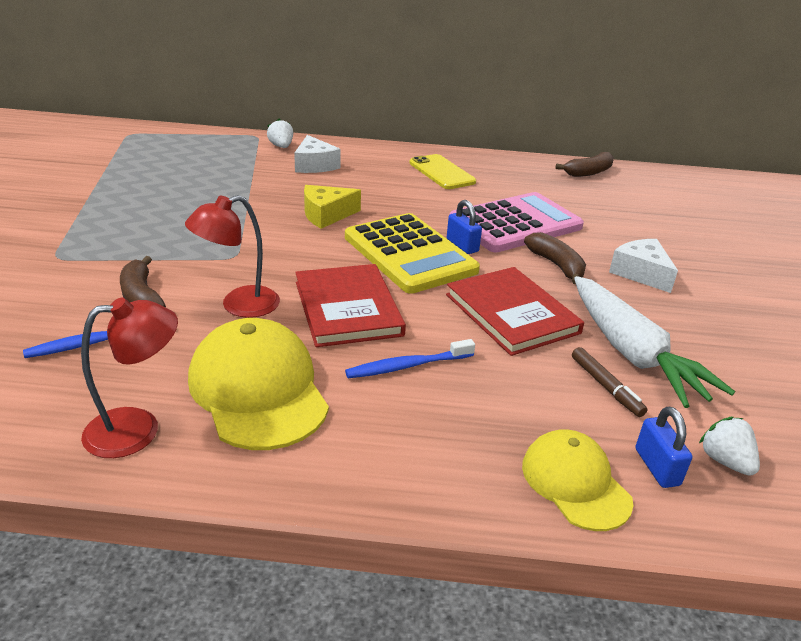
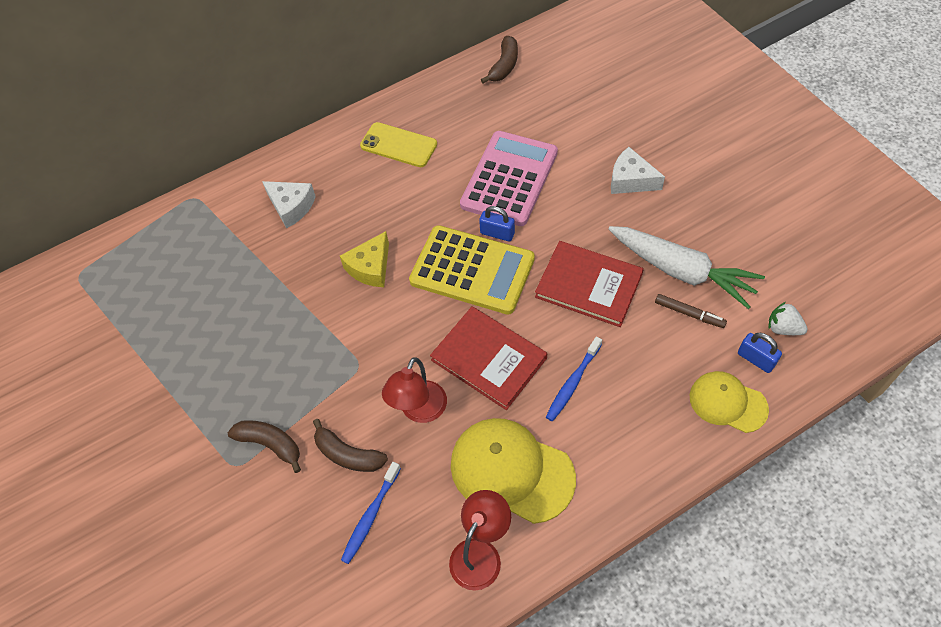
camera: 30 degrees left, 25 degrees up
white strawberry [267,119,293,148] -> none
brown banana [524,232,586,284] -> brown banana moved to [228,420,301,473]

